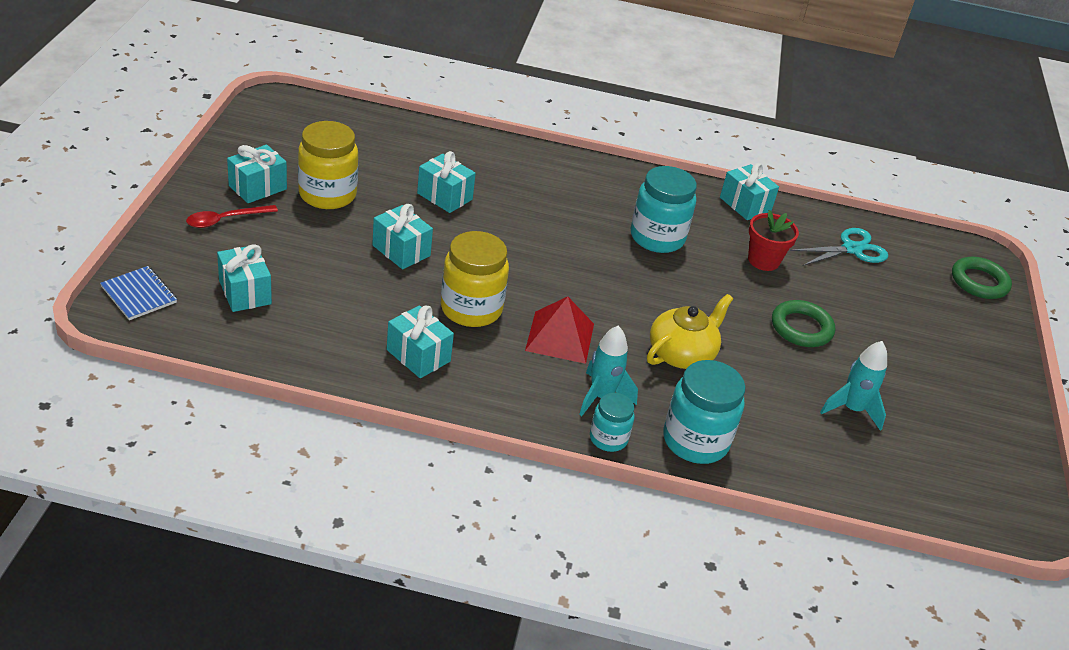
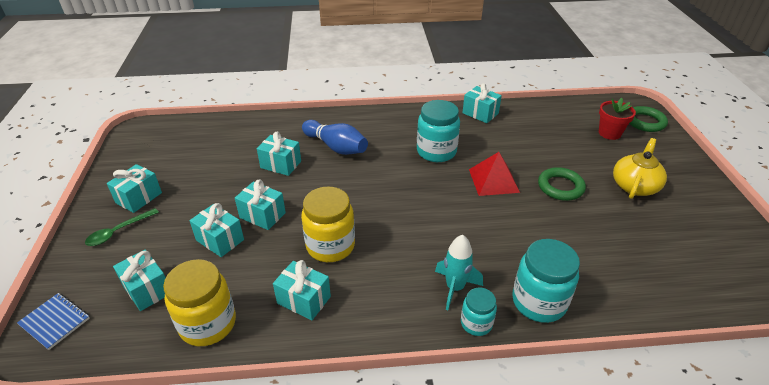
camera: 10 degrees left, 0 degrees up
red spoon [186,205,278,228] -> green spoon [85,208,159,246]
yellow jar [298,121,358,209] -> yellow jar moved to [163,259,236,346]
red pyramid [525,297,594,364] -> red pyramid moved to [469,152,520,196]
yellow teapot [647,294,733,369] -> yellow teapot moved to [613,138,667,199]
red flower pot [748,210,799,271] -> red flower pot moved to [599,98,636,140]
turquoise scissors [790,228,888,266] -> none
turquoise rocket [820,341,887,431] -> none
none -> turquoise gift [189,203,244,257]
none -> blue bowling pin [302,120,368,155]

